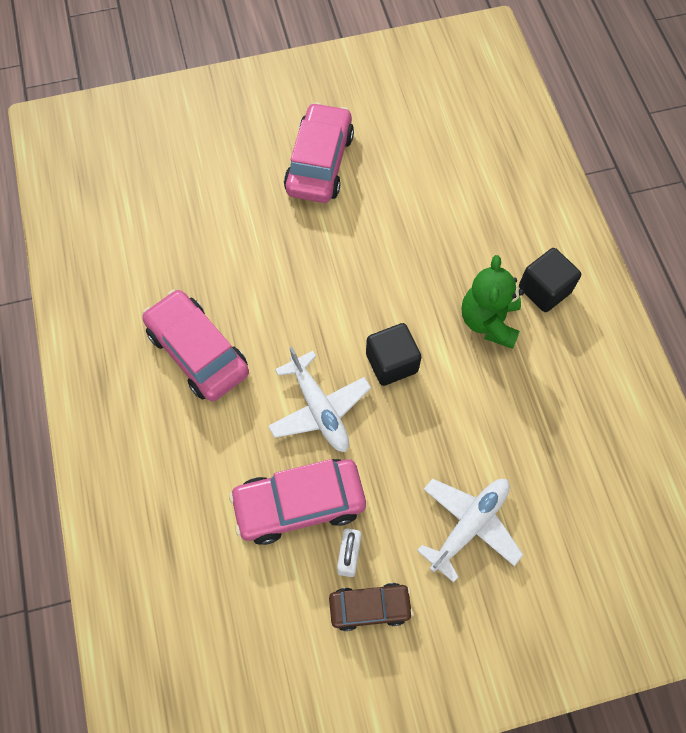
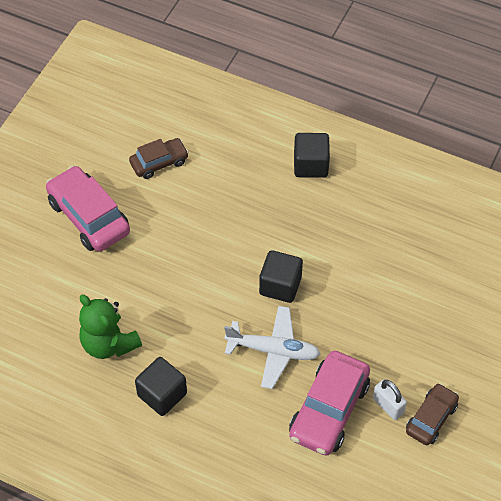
camera: 50 degrees left, 10 degrees down
pink car [142,289,249,401] -> black cube [135,357,187,416]
white plane [417,479,523,583] -> none
green teddy bear [462,255,524,349] -> green teddy bear moved to [79,295,142,359]
none -> brown car [129,138,189,179]

